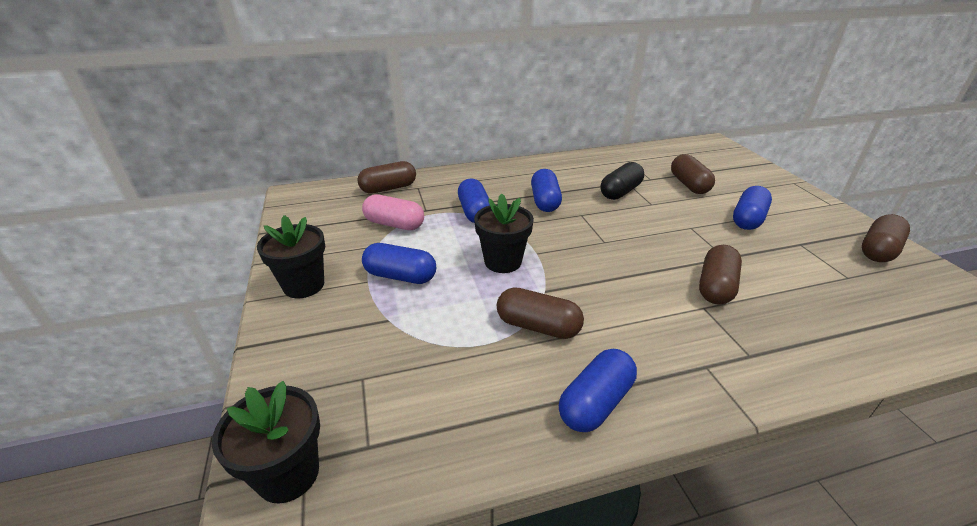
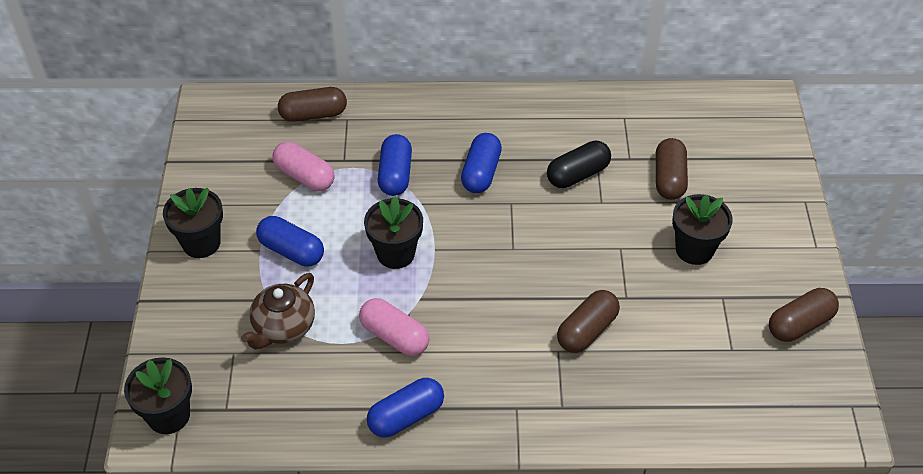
camera: 15 degrees right, 15 degrees up
brown capsule [497,287,584,339] -> pink capsule [359,298,429,356]
blue capsule [733,186,772,230] -> black flower pot [672,194,733,265]
none -> brown teapot [241,273,315,350]

